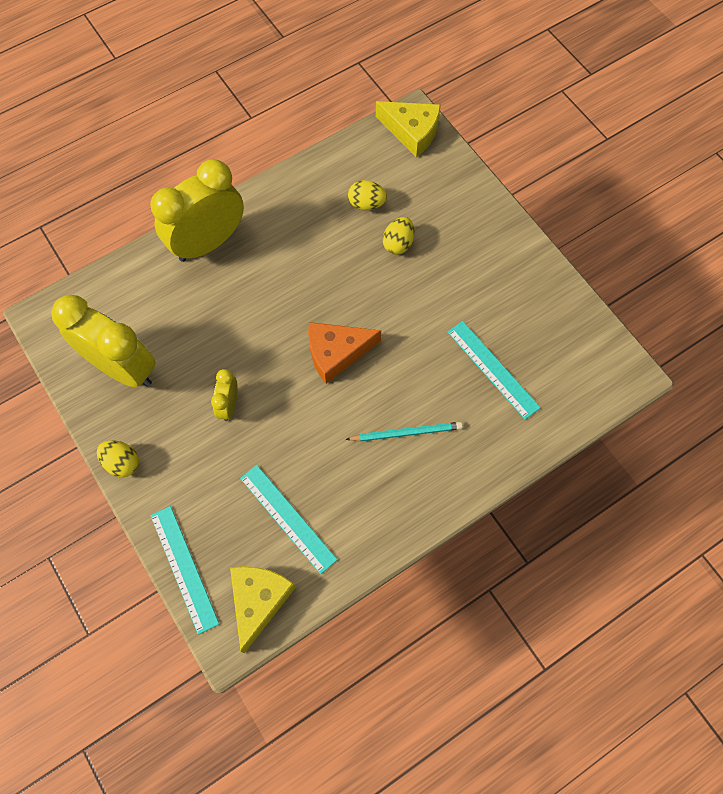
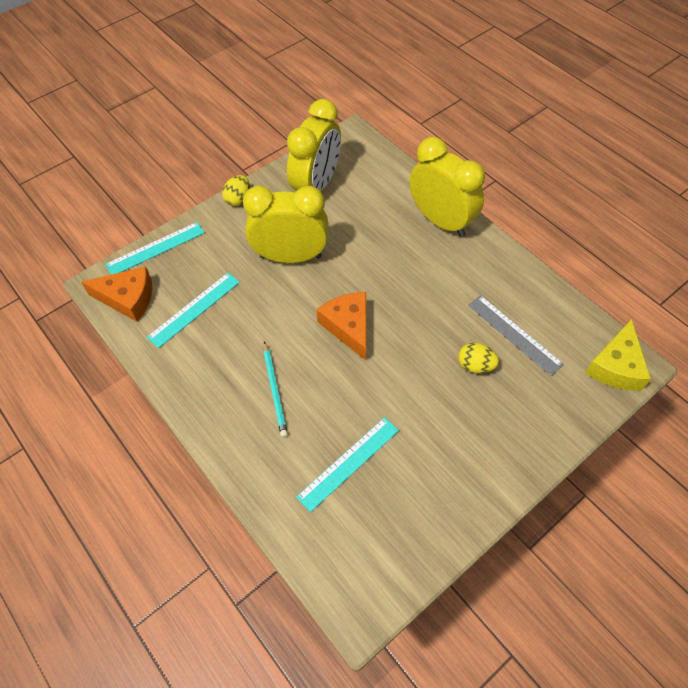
camera: 85 degrees right, 10 degrees down
yellow clock [211,369,238,421] -> yellow clock [243,186,328,263], size x2.14
yellow cheese [230,566,296,653] -> orange cheese [81,267,152,322]
yellow egg [348,180,387,210] -> grey ruler [468,295,564,376]

